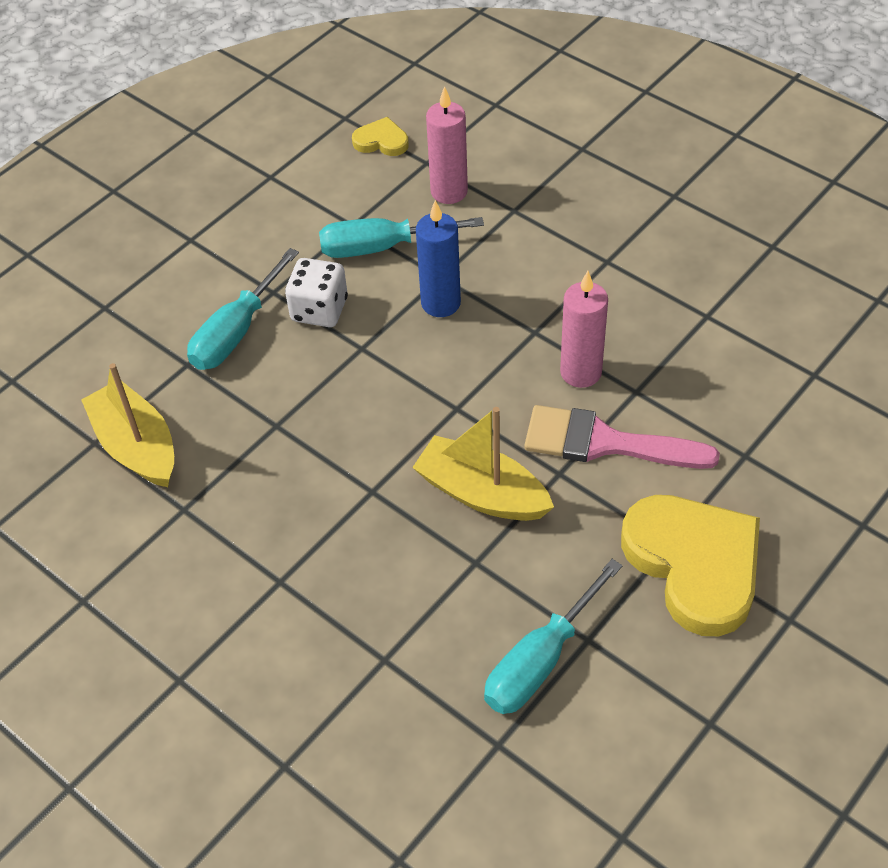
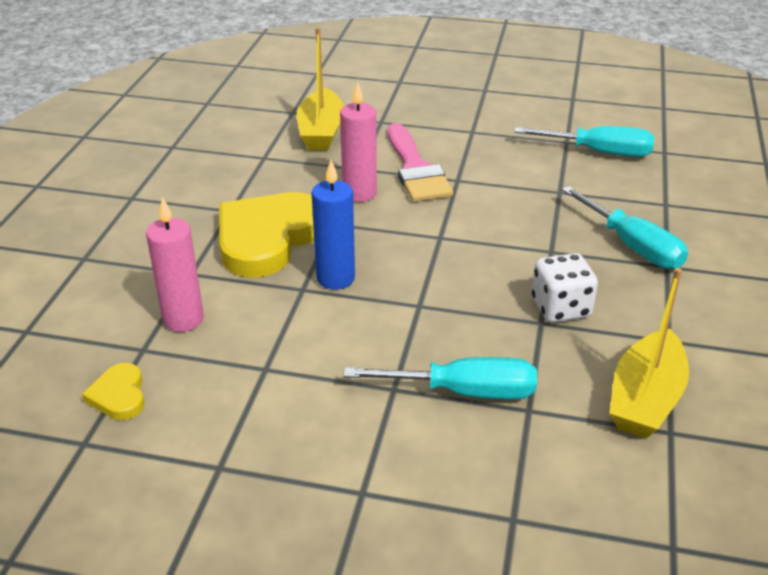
camera: 120 degrees left, 15 degrees down
white dice [285,258,348,327] -> white dice moved to [532,253,598,323]
turquoise screwdriver [319,217,484,258] -> turquoise screwdriver moved to [562,186,688,269]
yellow boat [412,407,554,521] -> yellow boat moved to [297,27,344,150]
yellow heart [621,495,760,636] -> yellow heart moved to [219,192,314,277]

